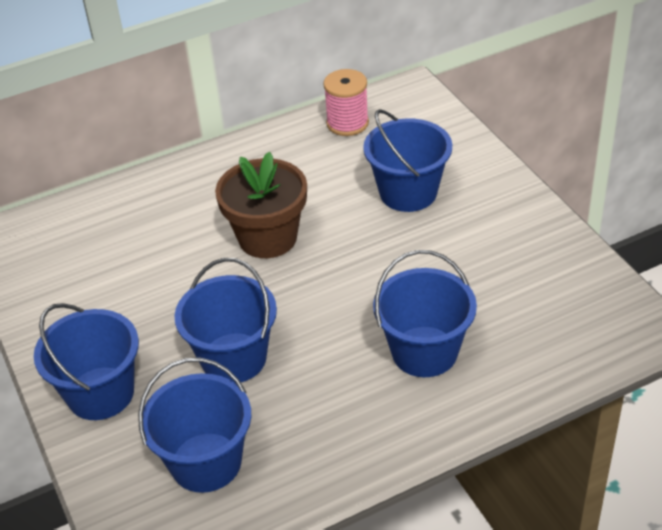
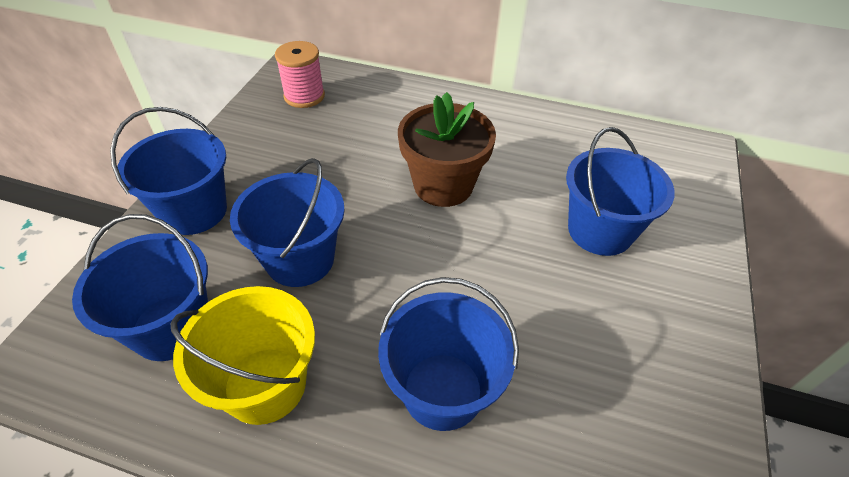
camera: 40 degrees right, 5 degrees up
pink spool [323,69,369,136] -> pink spool moved to [275,41,325,108]
none -> yellow bucket [171,286,315,425]

